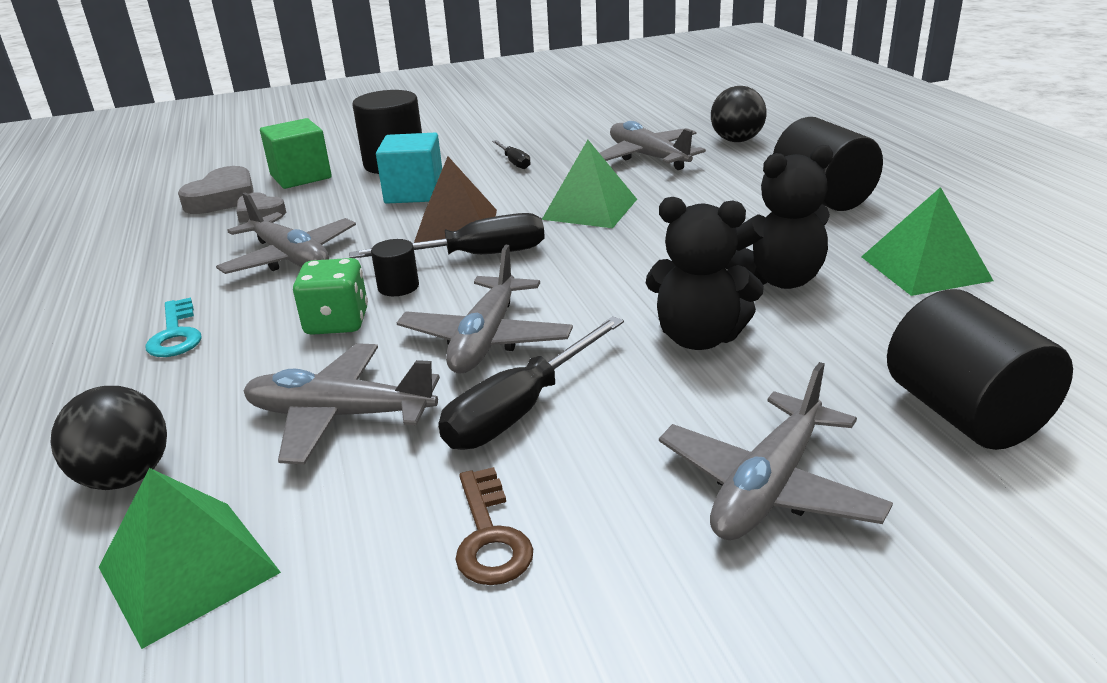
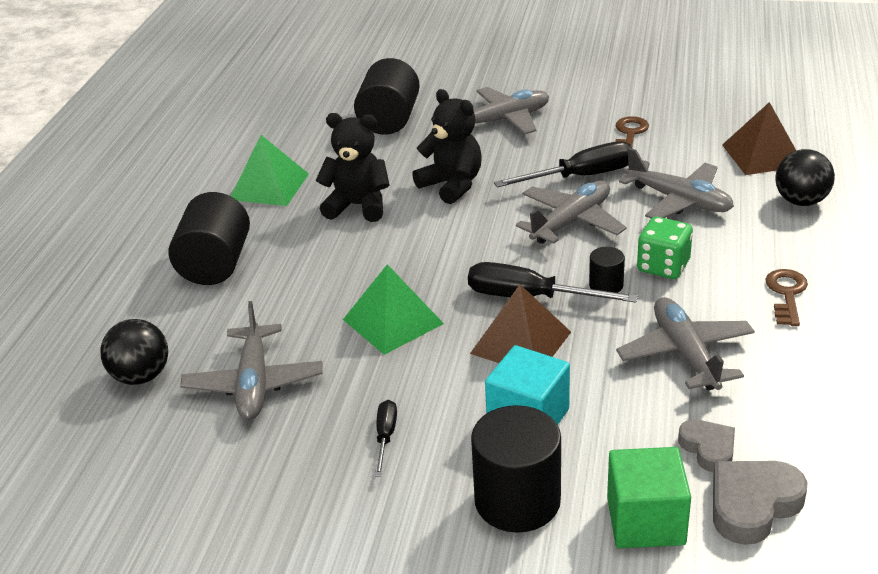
camera: 150 degrees left, 5 degrees up
green pyramid [99,468,281,649] -> brown pyramid [722,102,796,175]
turquoise key [146,297,202,357] -> brown key [765,269,808,326]

